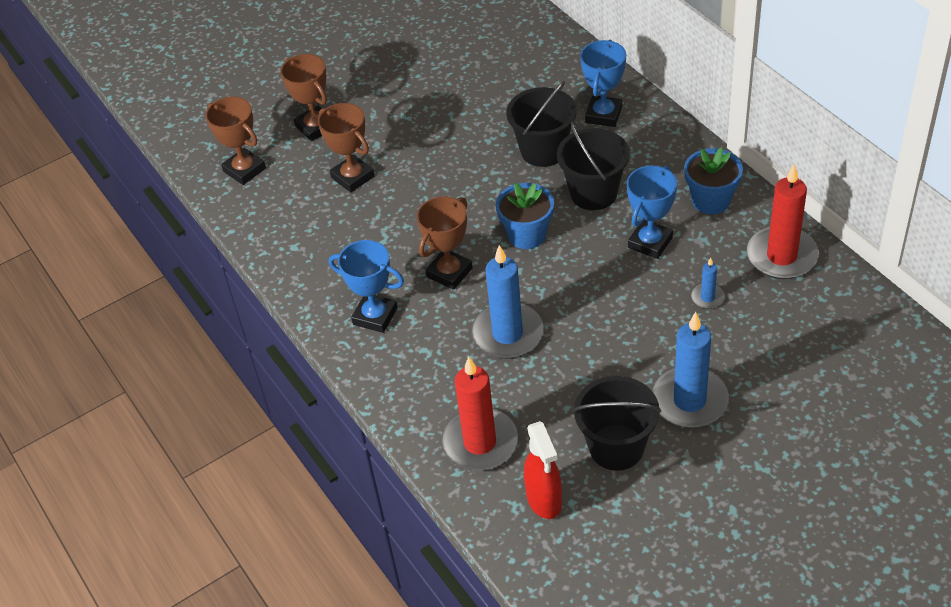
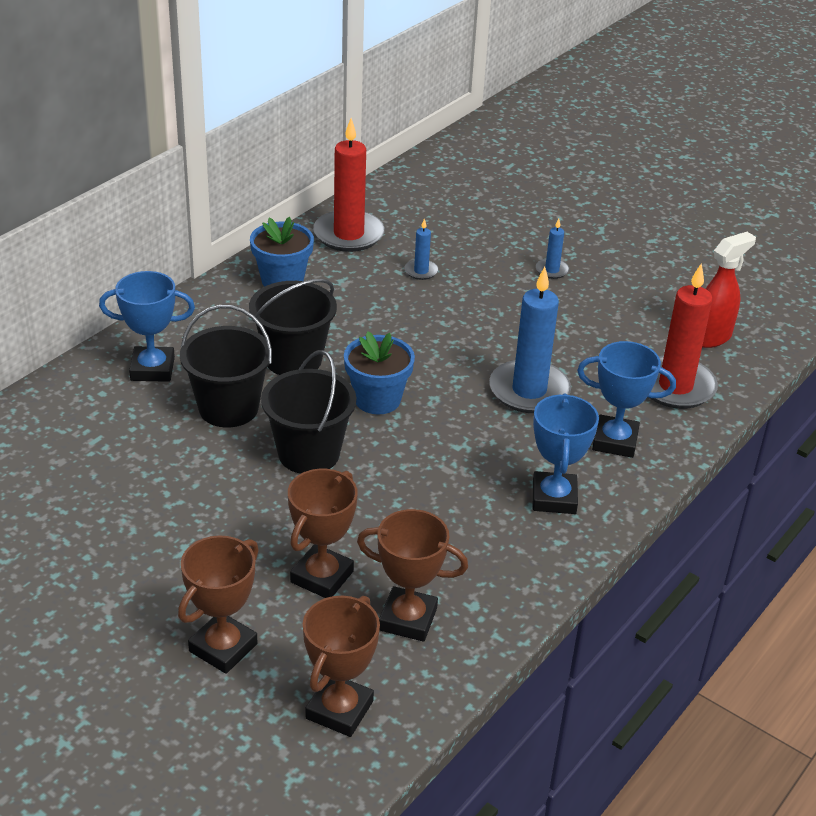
camera: 115 degrees left, 10 degrees down
brown trophy [417,196,473,290] -> brown trophy moved to [357,509,468,642]
black bucket [572,376,661,471] -> black bucket moved to [261,350,356,474]
blue trophy [627,165,677,259] -> blue trophy moved to [577,341,676,458]
blue candle [652,312,729,428] -> blue candle [536,218,569,279], size x0.46

